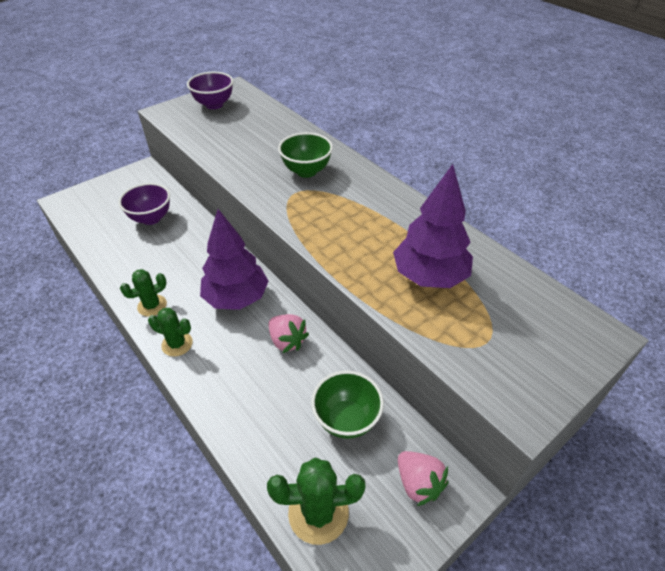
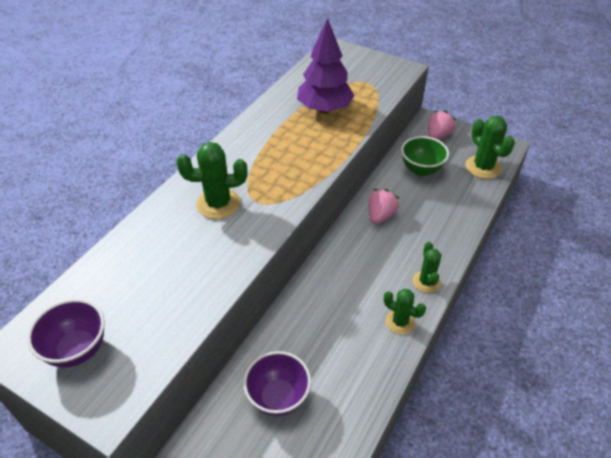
camera: 110 degrees left, 0 degrees up
purple tree [200,209,269,310] -> none
green bowl [278,132,333,178] -> green cactus [177,142,247,219]

